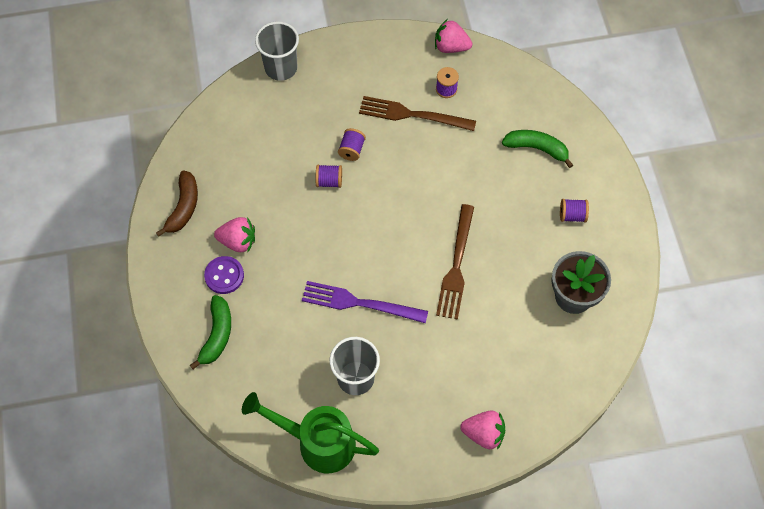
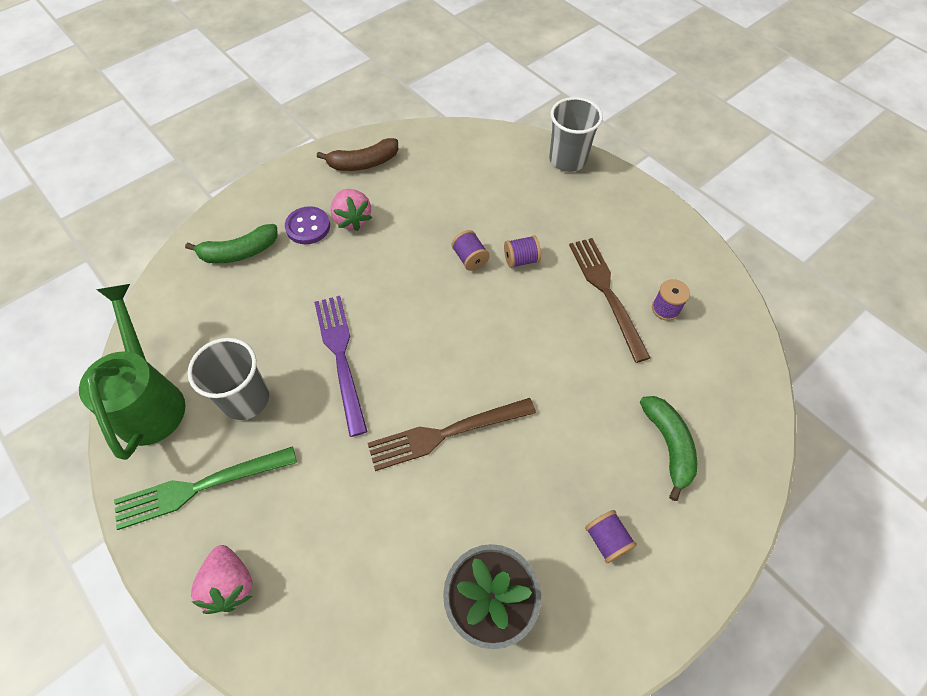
camera: 60 degrees right, 5 degrees down
pink strawberry [435,19,472,53] -> none
none -> green fork [114,446,297,530]

